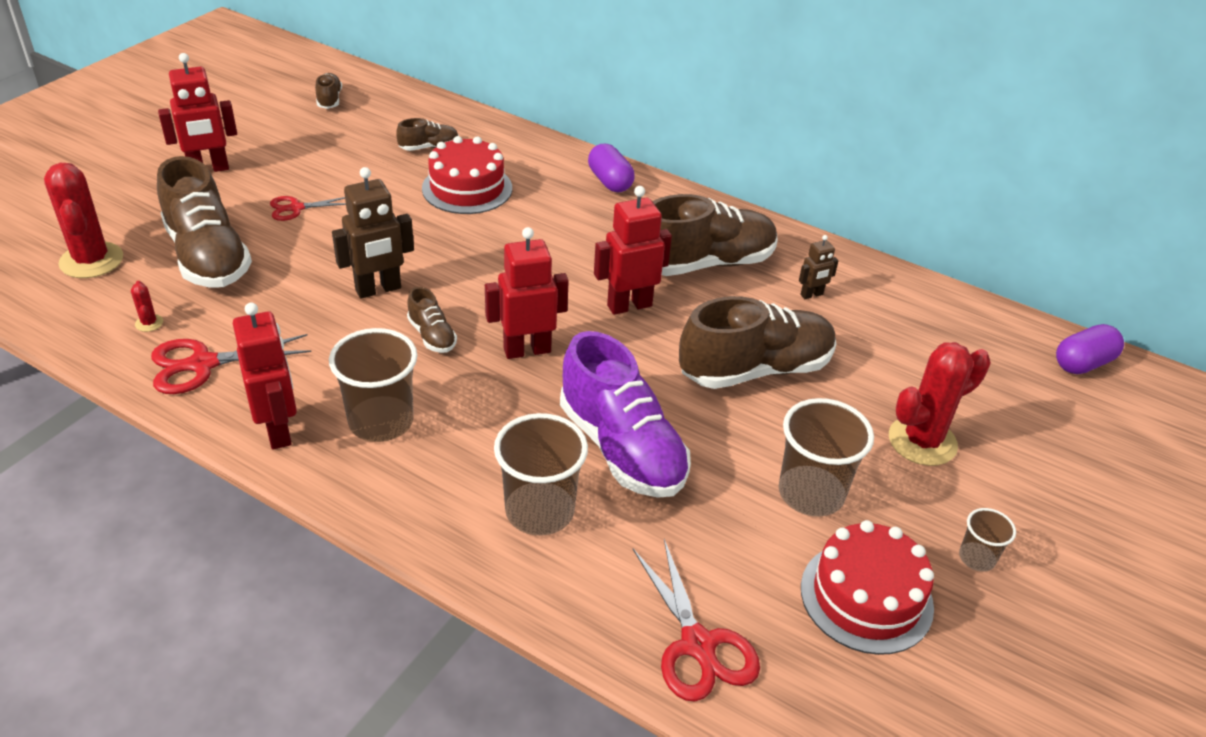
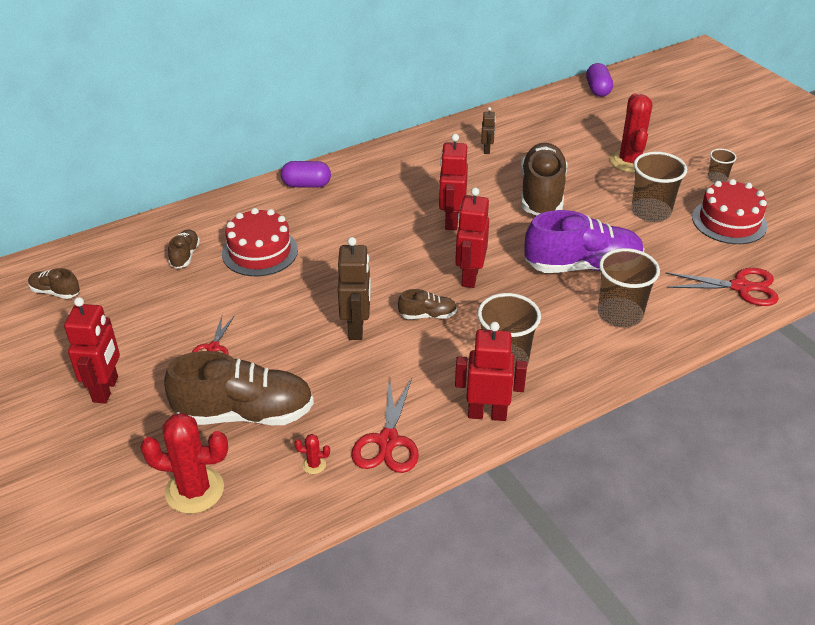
camera: 60 degrees left, 0 degrees up
brown shoe [652,194,778,276] -> none

